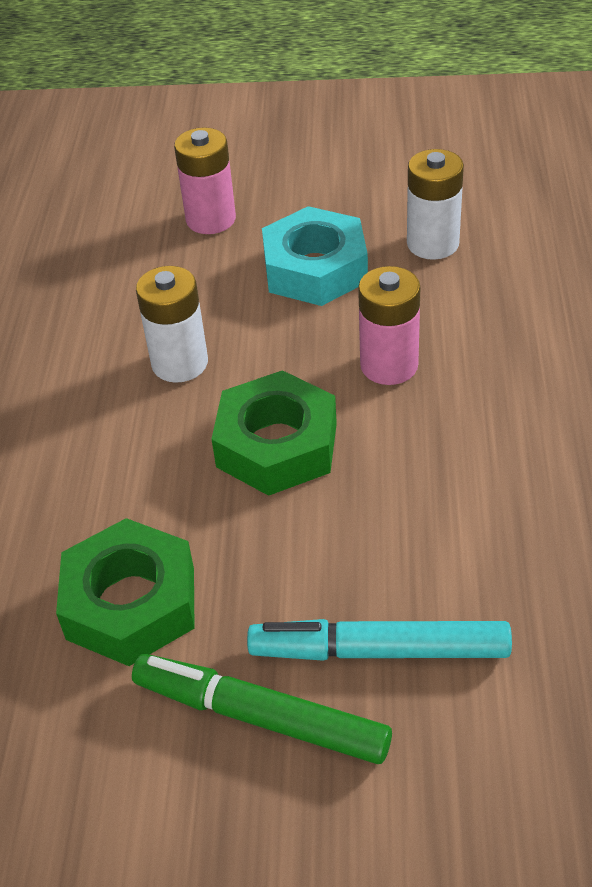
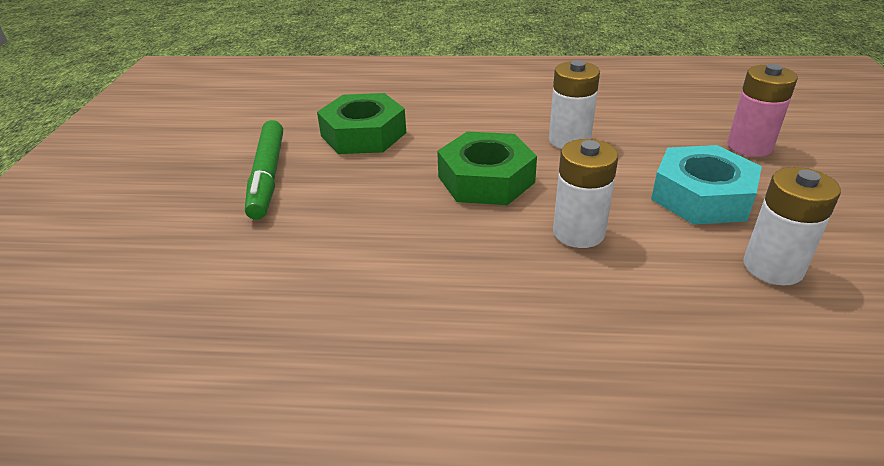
camera: 90 degrees right, 10 degrees down
green marker [132,654,392,764] -> green marker turned 150 degrees clockwise [245,120,283,220]
turquoise marker [247,619,512,661] -> none
pink battery [358,266,420,385] -> white battery [553,139,618,248]

